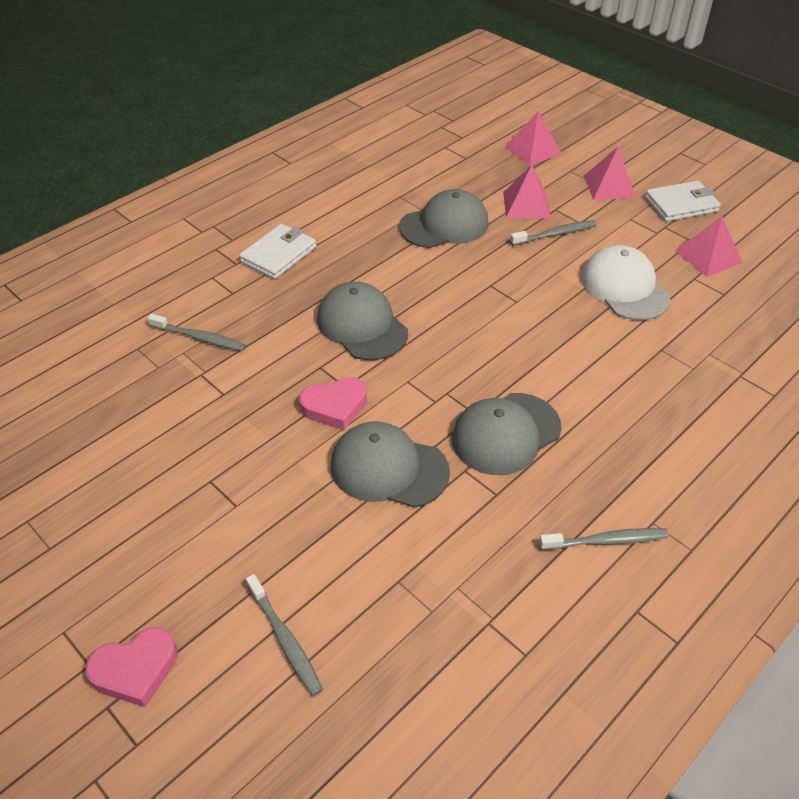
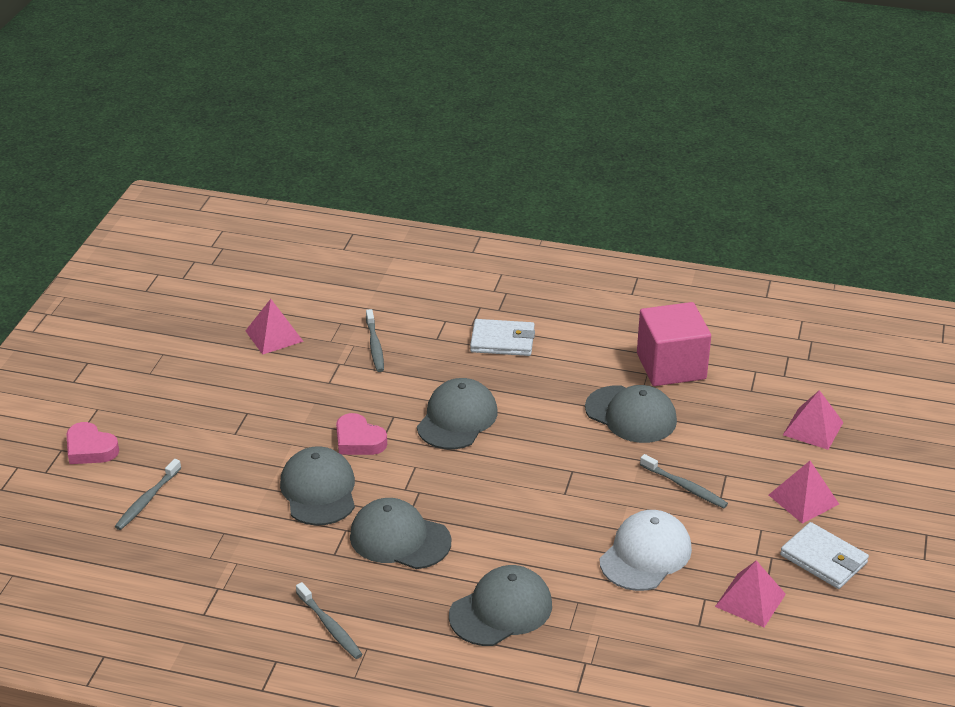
camera: 60 degrees right, 10 degrees down
pink pyramid [503,165,550,218] -> pink pyramid moved to [246,299,304,355]
none -> grey cap [449,565,552,646]
none -> pink cube [637,302,711,386]

